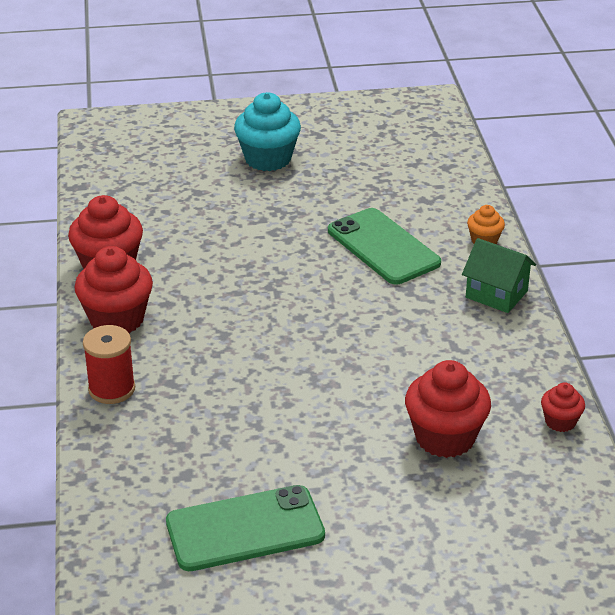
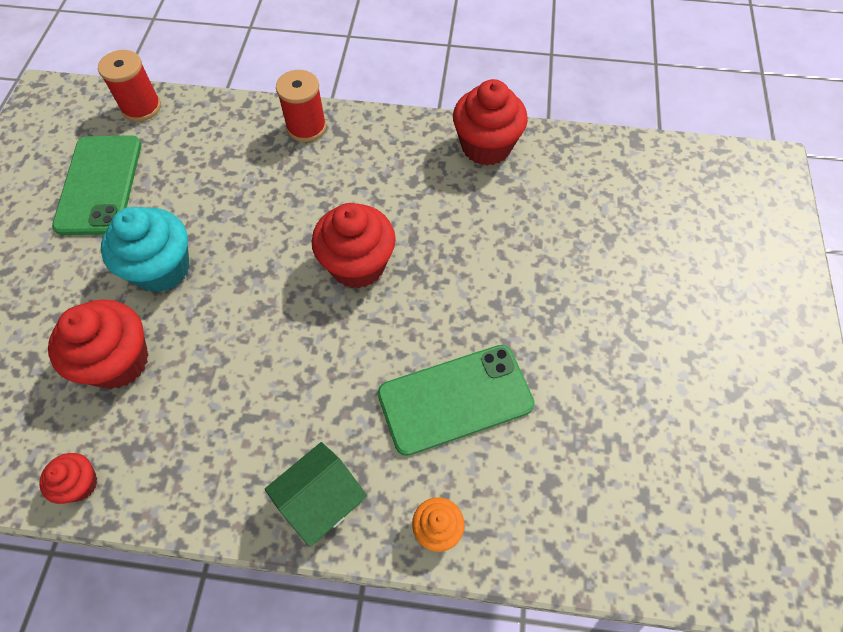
camera: 105 degrees right, 25 degrees up
red cupcake [75,246,153,333] -> red cupcake moved to [311,203,396,289]
turquoise cupcake [234,92,301,171] -> turquoise cupcake moved to [101,207,190,293]
none -> red spool [98,50,161,122]

